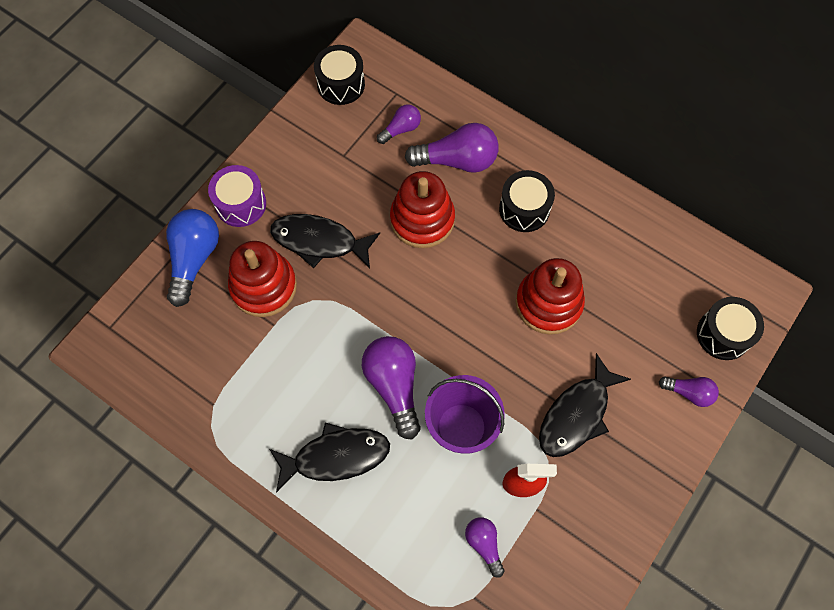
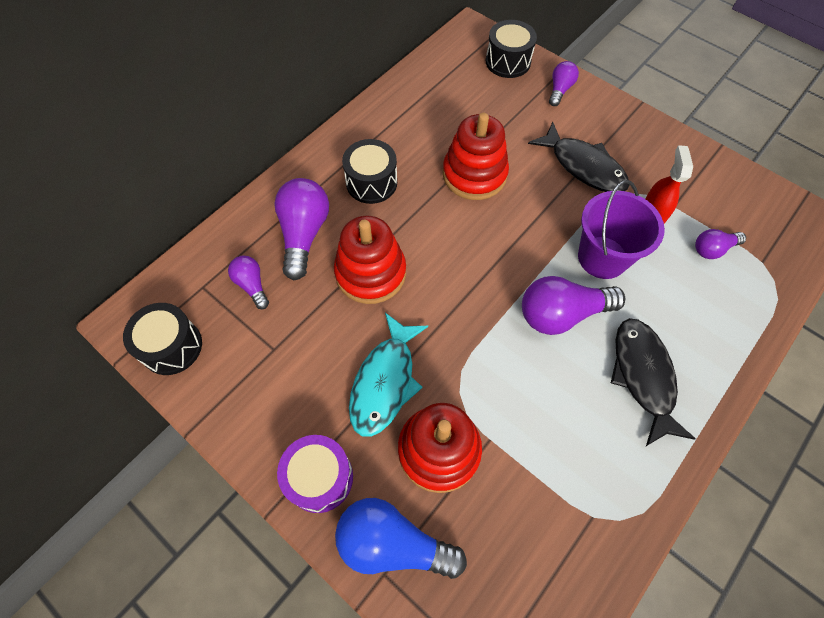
camera: 85 degrees left, 5 degrees down
black fish [270,214,380,269] -> turquoise fish [349,313,428,437]

